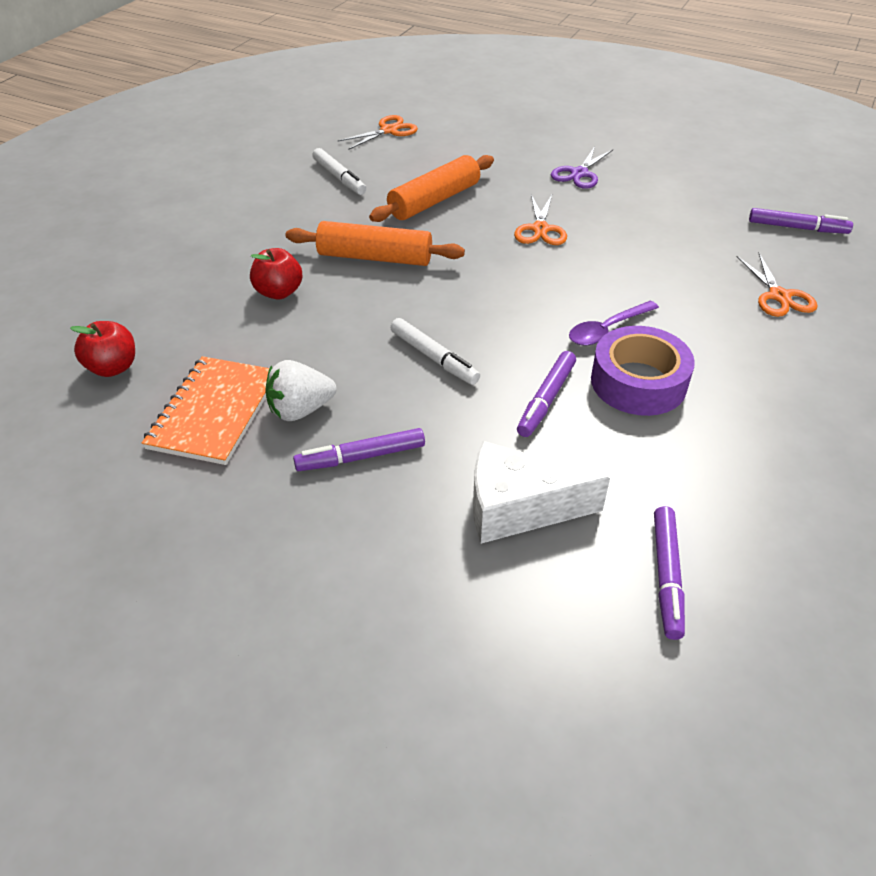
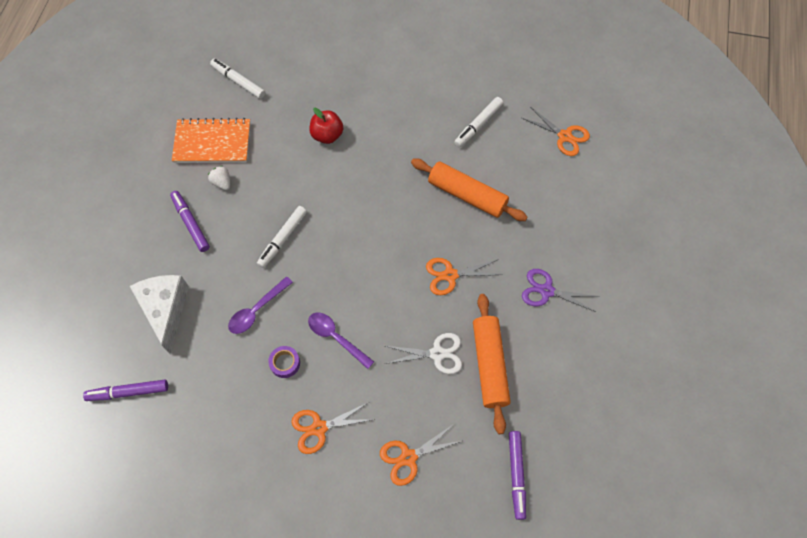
camera: 75 degrees right, 20 degrees up
red apple [70,321,135,377] -> white marker [210,59,265,99]
white strawberry [265,360,336,421] -> white strawberry [208,166,230,190], size x0.62
orange rolling pin [286,221,465,266] -> orange rolling pin moved to [473,294,511,434]
purple marker [517,351,576,437] -> purple spoon [228,276,293,334]
purple tape [591,326,695,416] -> purple tape [268,346,300,378], size x0.47
none -> orange scissors [291,402,375,454]
none -> white scissors [385,333,462,374]

